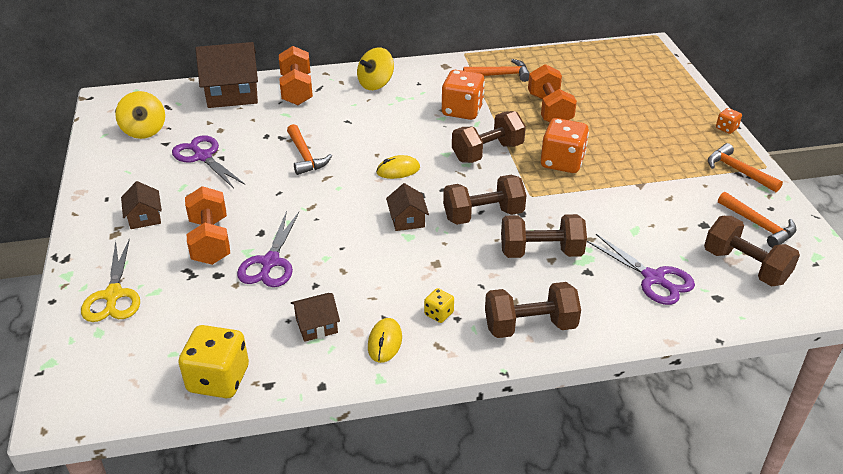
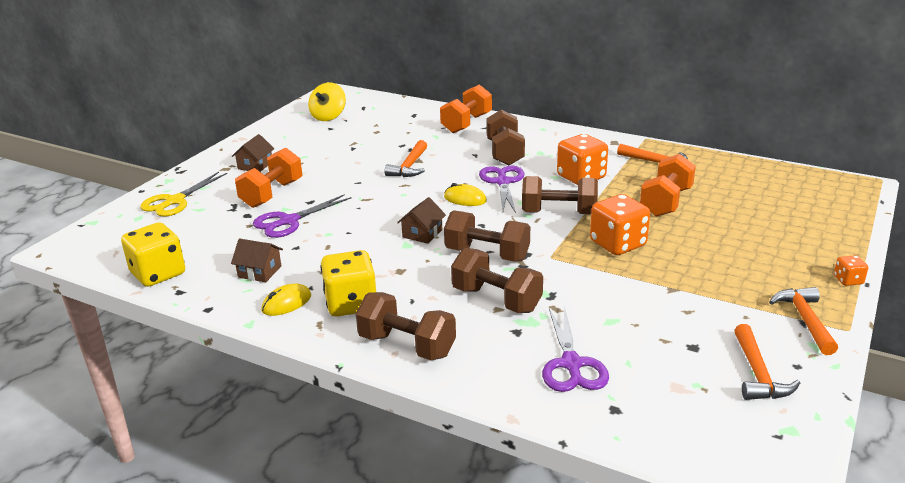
camera: 40 degrees right, 10 degrees down
purple scissors [172,135,245,188] -> purple scissors moved to [479,166,524,213]
brown house [195,42,258,108] -> none
yellow spinning top [357,47,394,90] -> none
yellow dice [424,288,454,323] -> yellow dice [320,250,376,317], size x2.08
brown dumbbell [704,216,800,286] -> brown dumbbell moved to [486,109,525,165]

